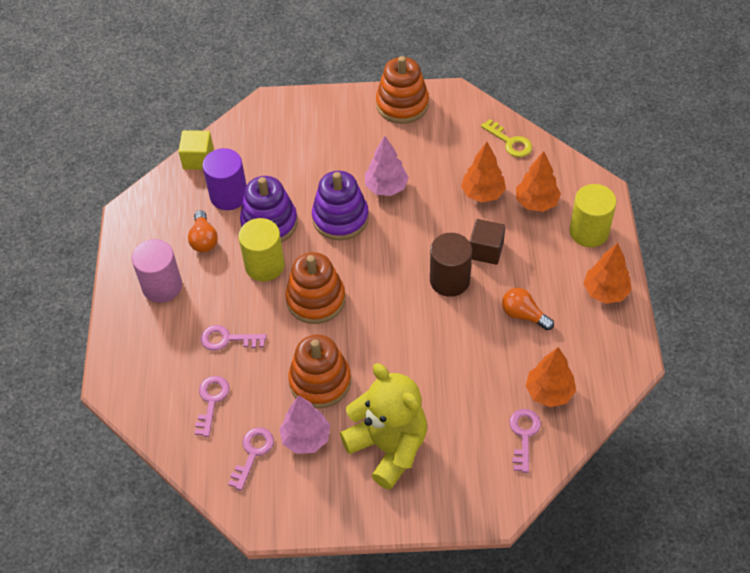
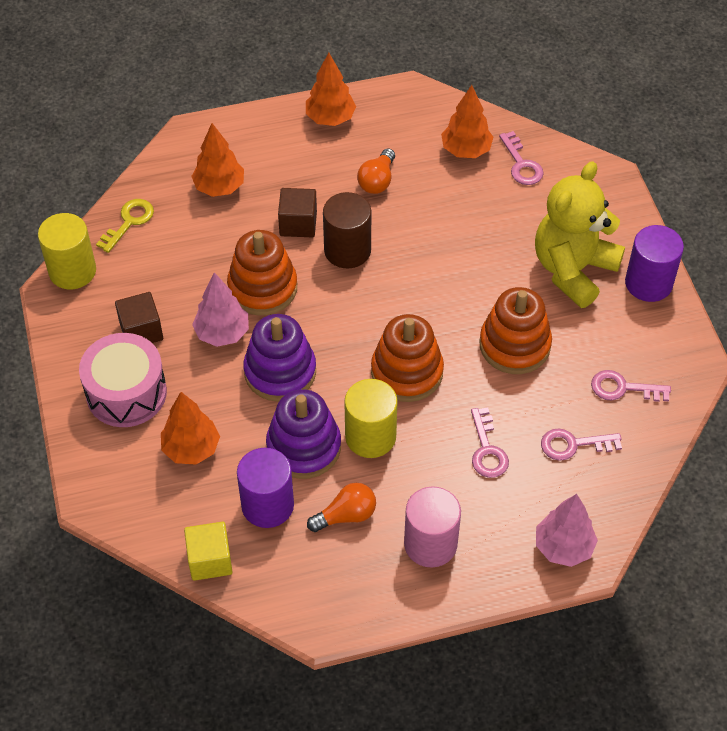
camera: 105 degrees left, 0 degrees up
pink tree [279,395,330,454] -> pink tree moved to [536,494,598,567]
orange stacking toy [376,56,429,124] -> orange stacking toy moved to [227,230,297,315]
orange tree [461,142,506,203] -> orange tree moved to [161,392,220,465]
pink key [509,409,541,473] -> pink key turned 105 degrees counterclockwise [499,131,544,185]
yellow cylinder [569,184,616,247] -> yellow cylinder moved to [38,213,96,289]
none -> pink drum [79,333,167,427]
none -> brown cube [115,292,163,343]
none -> purple cylinder [625,225,684,302]

